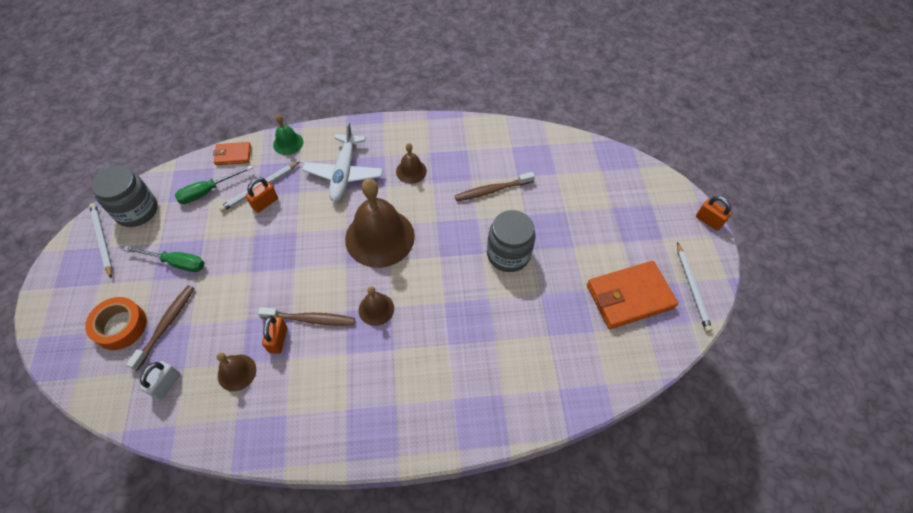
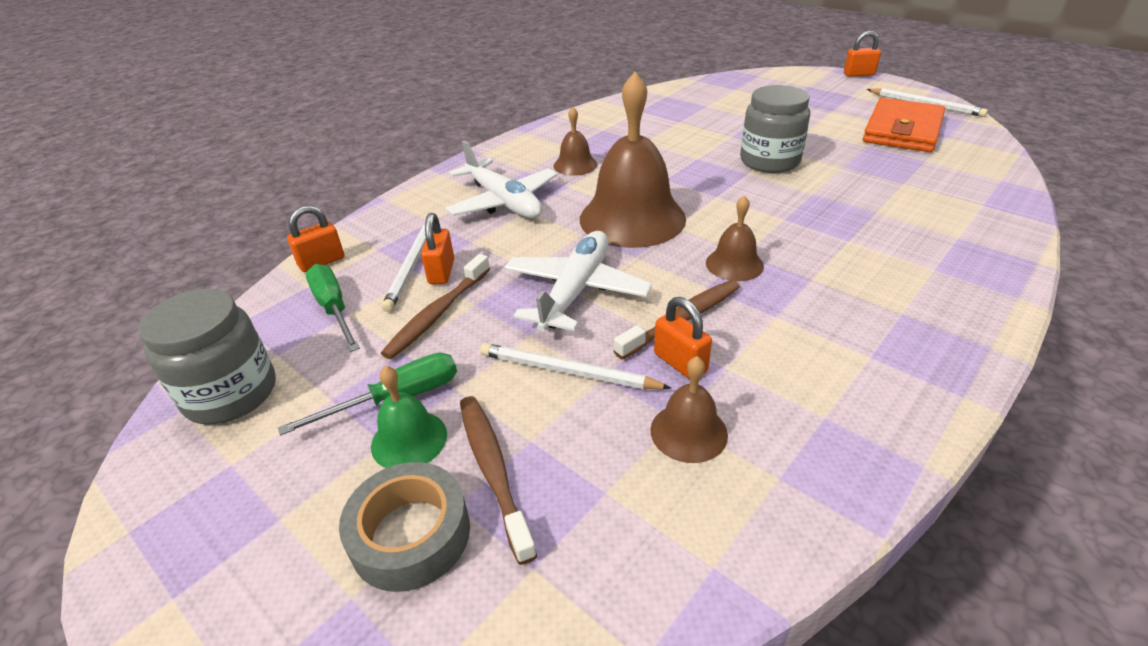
camera: 40 degrees left, 20 degrees down
orange tape [85,297,147,350] -> grey tape [339,462,470,592]
white pencil [89,203,112,278] -> white pencil moved to [480,343,671,389]
white padlock [140,361,180,400] -> none
green screwdriver [175,165,253,204] -> green screwdriver turned 135 degrees clockwise [306,264,360,352]
orange wallet [213,142,251,165] -> orange padlock [287,205,344,272]
green bell [273,114,303,155] -> green bell moved to [371,366,447,468]
brown toothbrush [455,172,535,201] -> brown toothbrush moved to [381,254,490,359]
none -> white plane [504,231,652,332]

